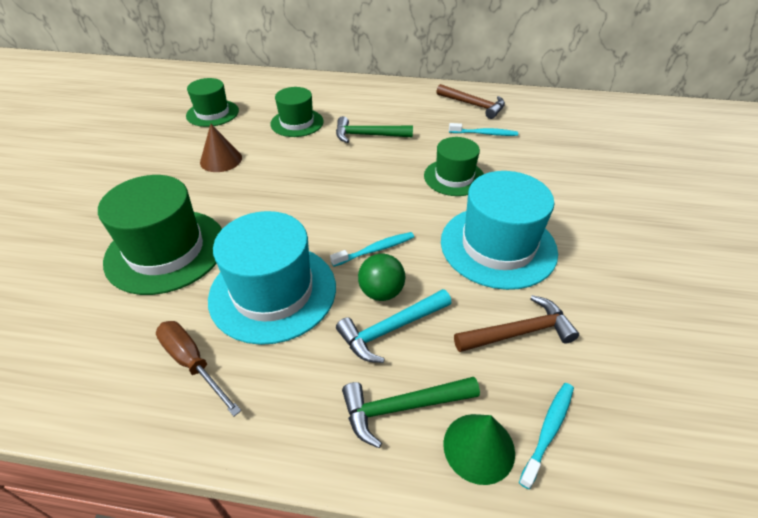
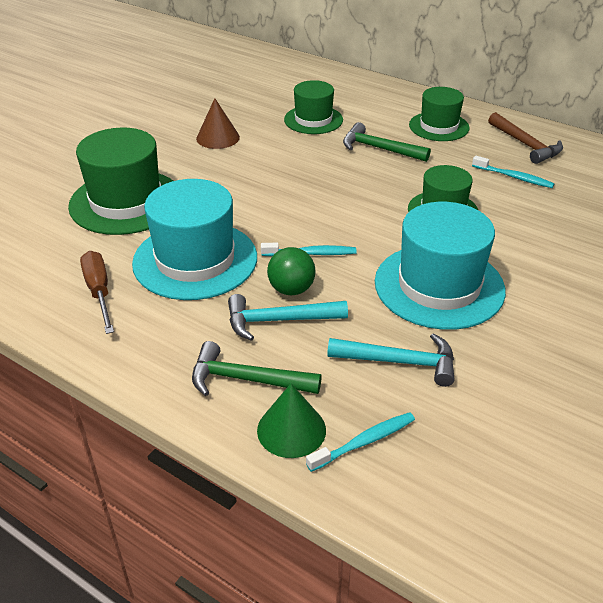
camera: 25 degrees right, 5 degrees down
green hat [186,78,239,127] -> green hat moved to [409,87,470,141]
brown hammer [454,295,579,352] -> turquoise hammer [327,333,454,387]

